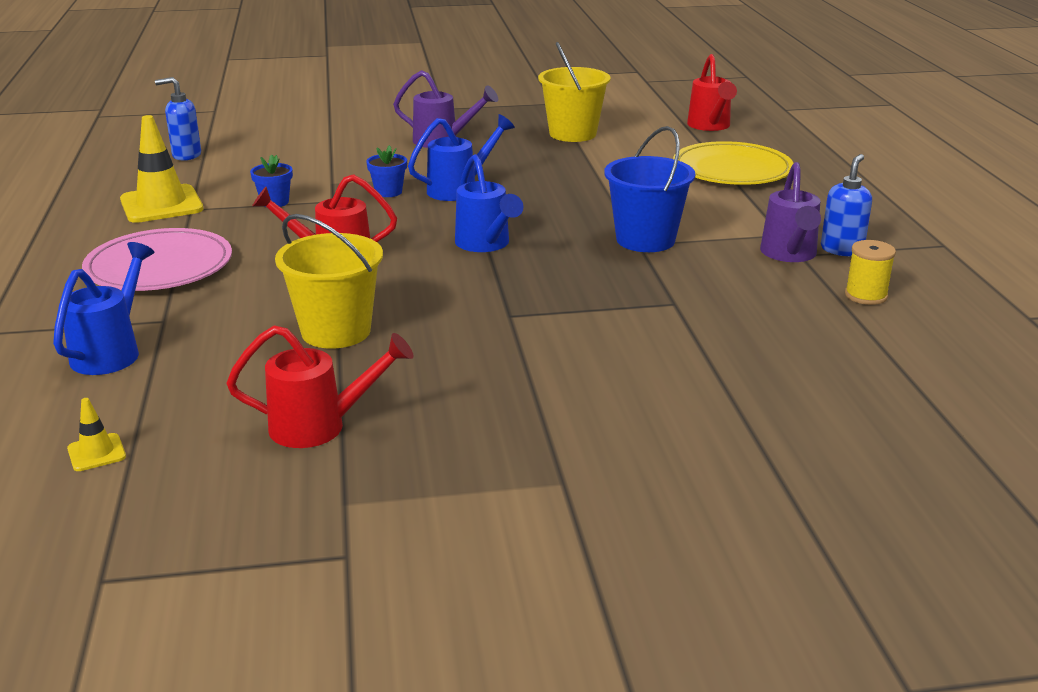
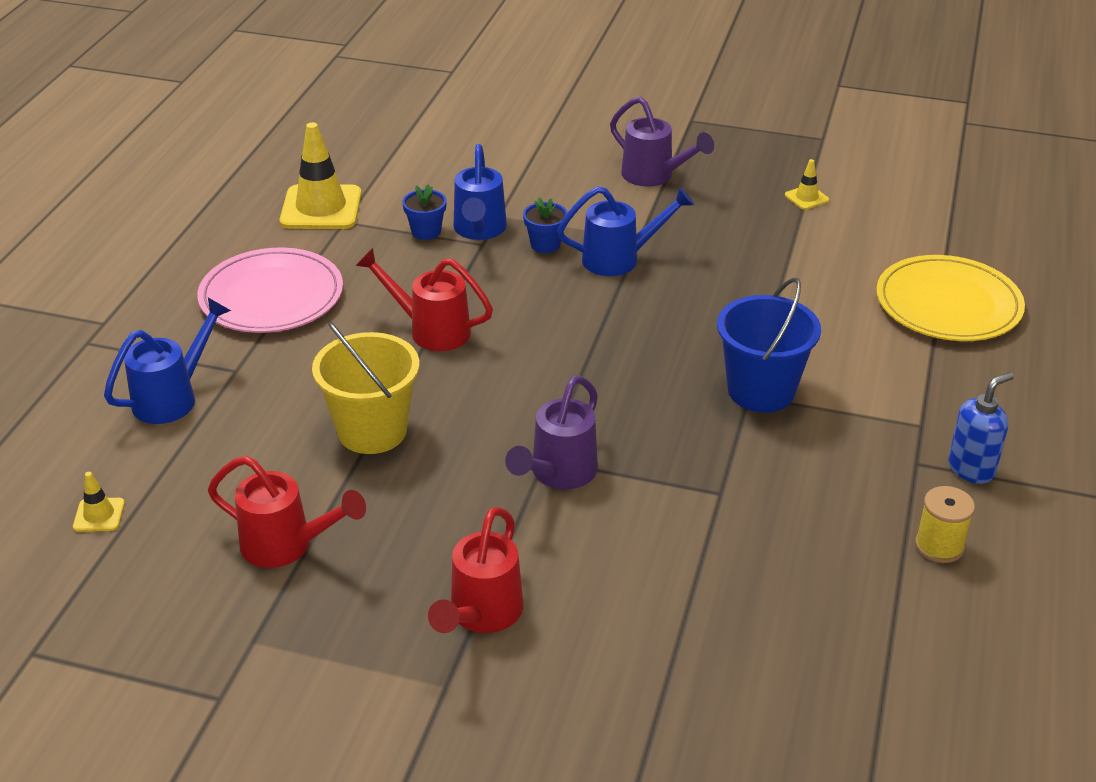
camera: 25 degrees right, 10 degrees up
blue soap dispenser [155,77,201,161] -> none
blue watering can [455,154,523,252] -> blue watering can moved to [454,144,507,240]
yellow bucket [538,42,611,142] -> yellow traffic cone [785,159,829,210]
red watering can [687,54,737,131] -> red watering can moved to [428,507,523,633]
purple watering can [760,162,821,262] -> purple watering can moved to [505,375,598,489]

